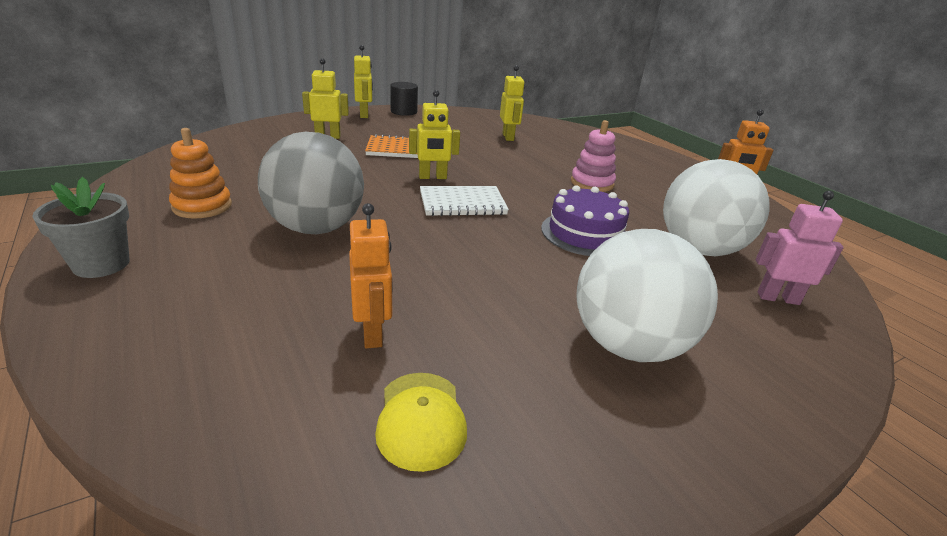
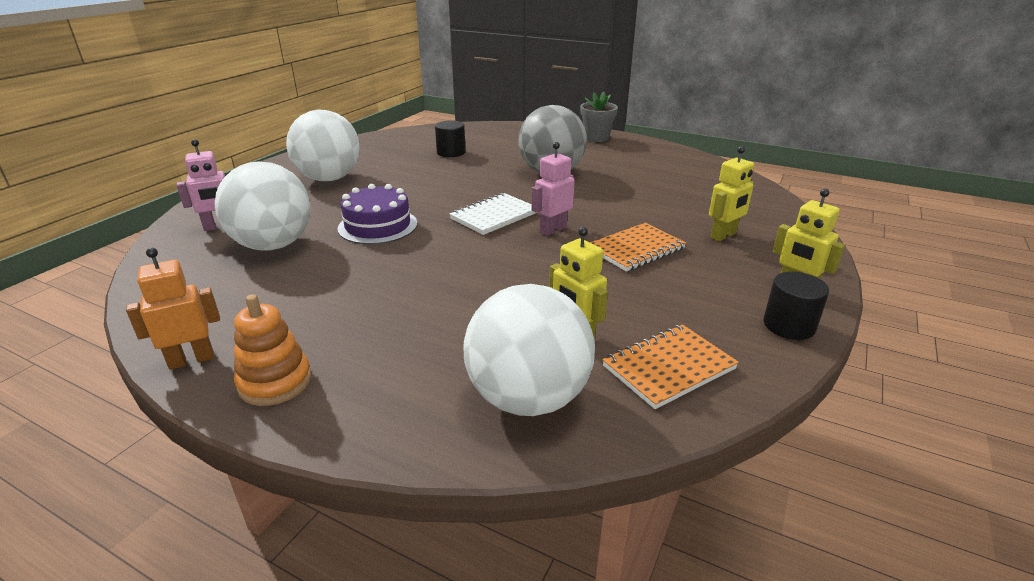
camera: 150 degrees right, 0 degrees up
orange stacking toy [169,128,232,219] -> orange stacking toy moved to [234,294,311,406]
orange robot [349,203,393,349] -> black cylinder [435,121,466,157]
yellow cap [375,373,467,472] -> none
yellow robot [409,90,460,179] -> pink robot [532,142,575,236]
pink stacking toy [571,120,616,192] -> none
none -> white ball [464,284,595,416]
none -> orange notebook [602,324,739,409]

